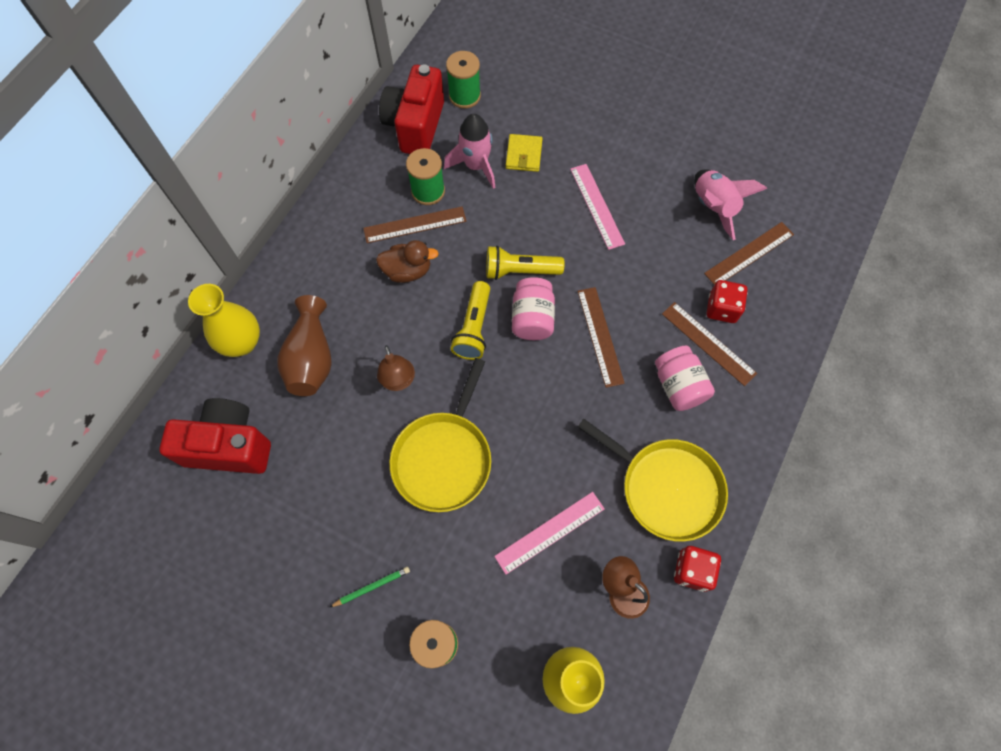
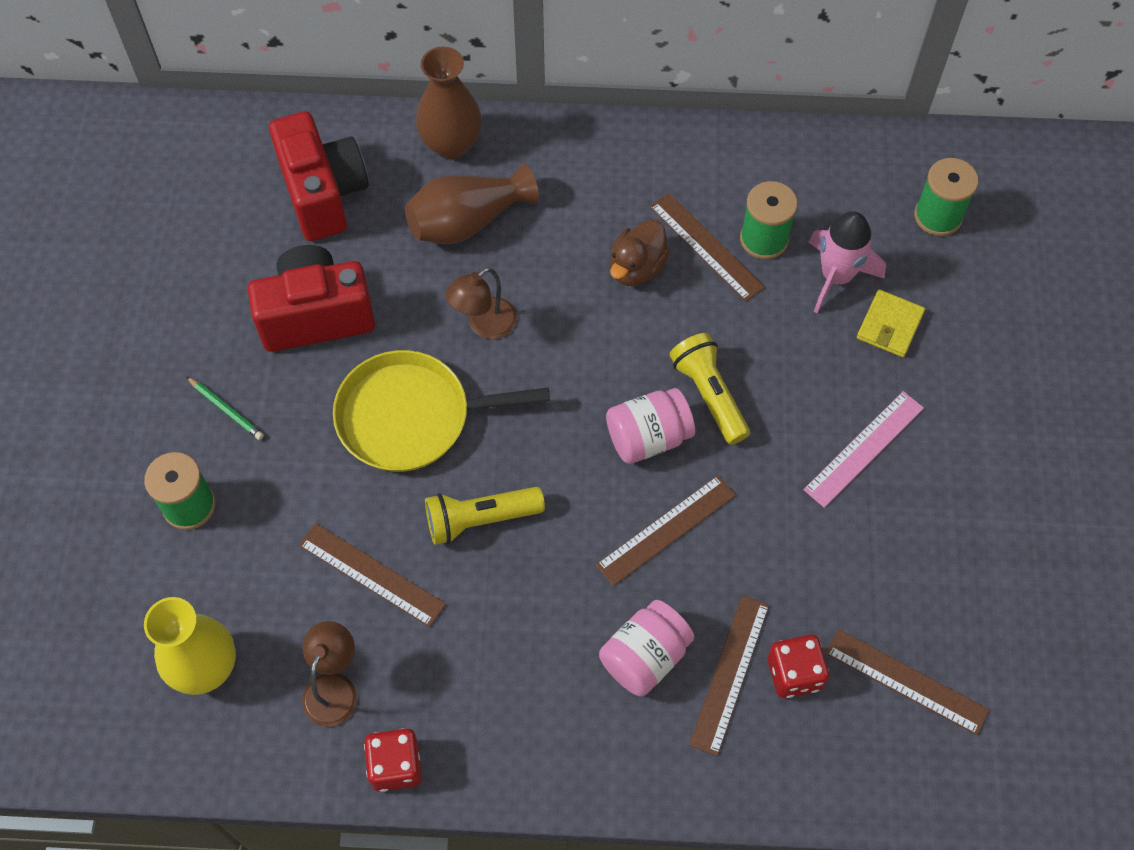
camera: 65 degrees right, 5 degrees down
yellow vase [188,284,260,357] -> brown vase [416,47,482,159]
brown duck [376,240,439,283] -> brown duck turned 60 degrees clockwise [610,220,670,286]
red camera [379,64,444,154] -> red camera moved to [248,245,375,352]
yellow flashlight [451,281,490,360] -> yellow flashlight moved to [425,487,545,545]
pink ruler [494,492,605,575] -> brown ruler [299,523,446,627]
yellow wallet [506,134,543,172] -> yellow wallet turned 45 degrees counterclockwise [857,289,925,357]
yellow pan [578,418,728,542] -> none
pink rocket [694,169,767,240] -> none

